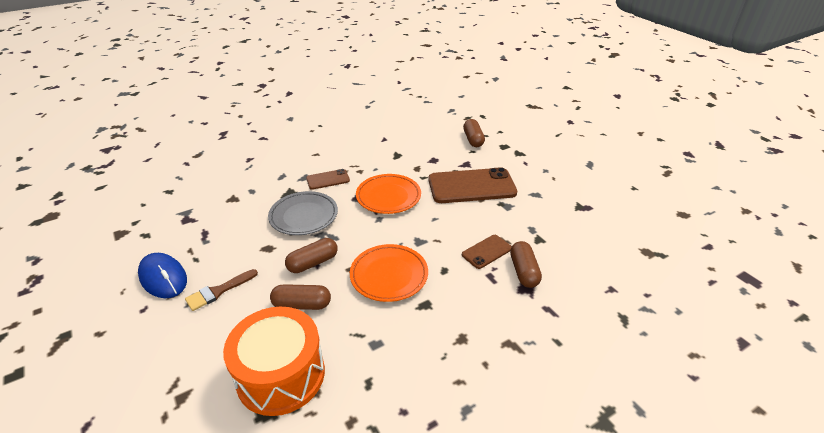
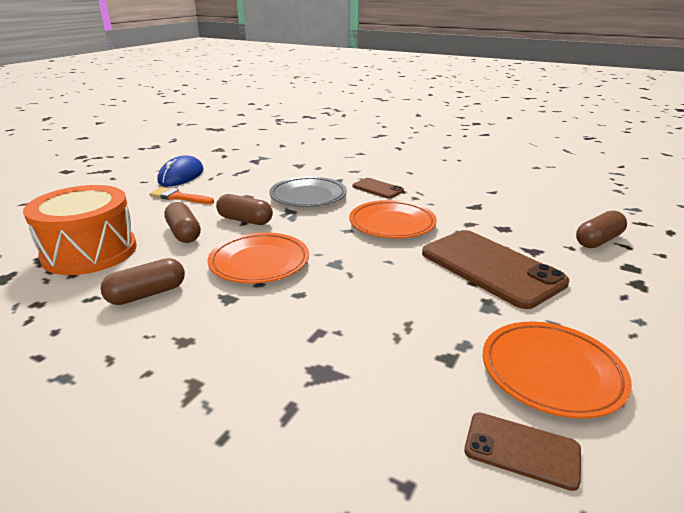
camera: 60 degrees right, 10 degrees down
brown brush [185,269,258,311] -> orange brush [149,187,214,204]
brown phone [462,235,512,269] -> brown phone moved to [464,413,581,491]
brown capsule [510,241,542,288] -> brown capsule moved to [100,258,185,305]
none -> orange plate [483,321,632,419]

